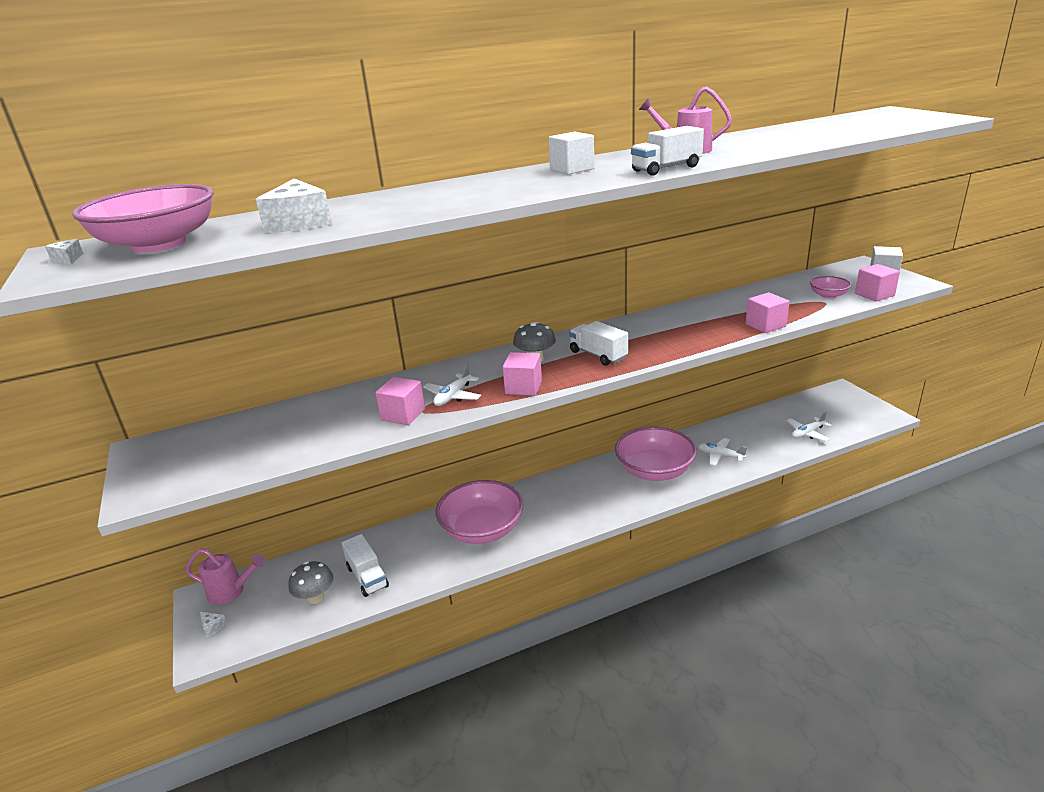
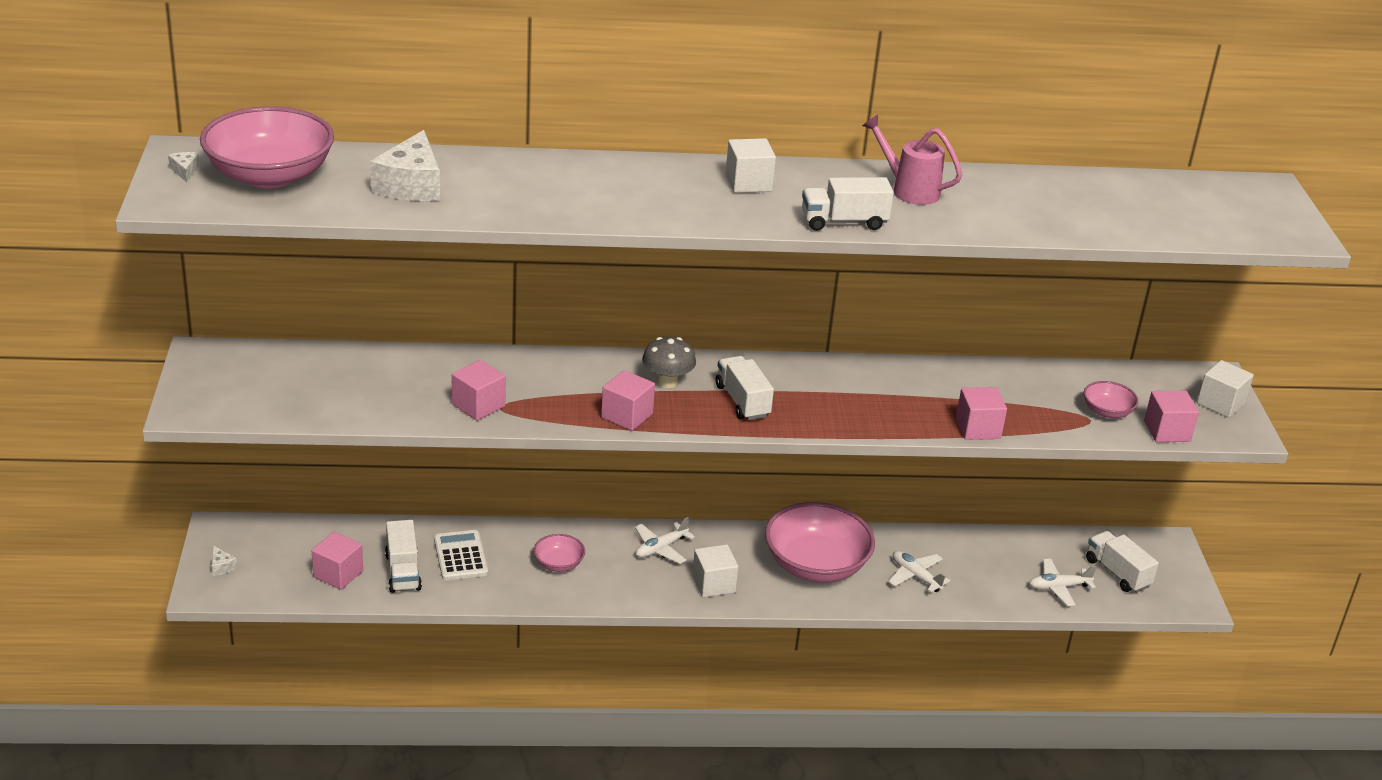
camera: 15 degrees right, 5 degrees up
pink watering can [186,548,266,605] -> none
grey mushroom [288,561,334,604] -> pink cube [312,532,363,590]
white plane [423,363,481,406] -> white plane moved to [635,517,695,564]
pink bowl [435,480,523,544] -> pink bowl [533,534,585,572], size x0.47
none -> white calculator [434,530,488,580]
none -> white cube [692,544,738,598]
none -> white truck [1086,531,1159,593]

